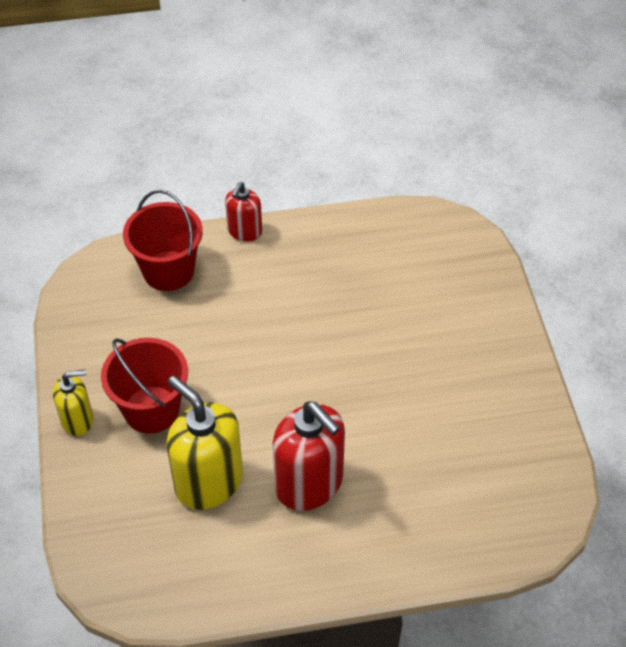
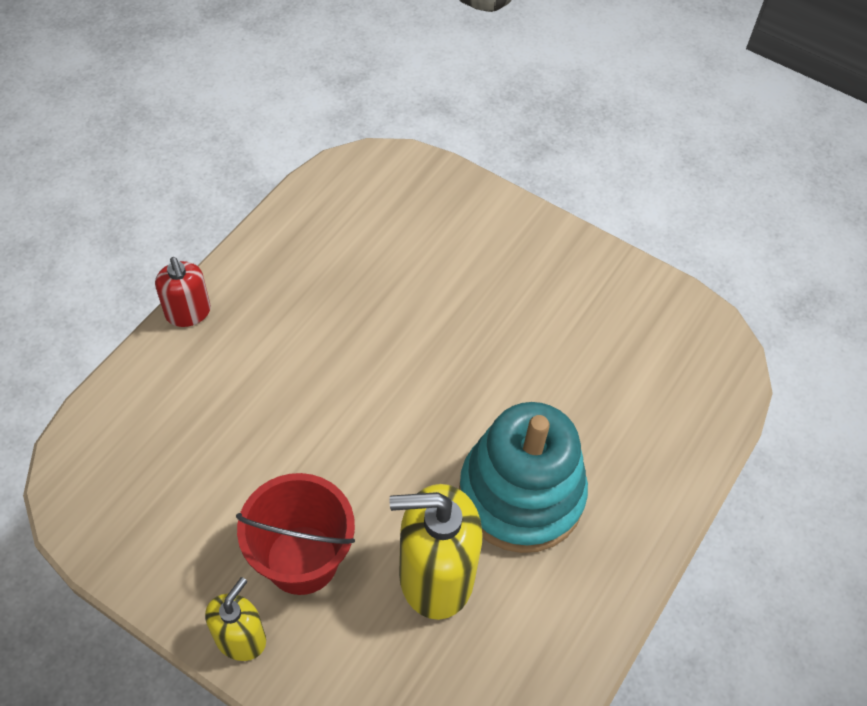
camera: 50 degrees left, 5 degrees up
red bucket [123,190,203,291] -> none
red soap dispenser [273,401,345,511] -> turquoise stacking toy [459,402,588,553]

